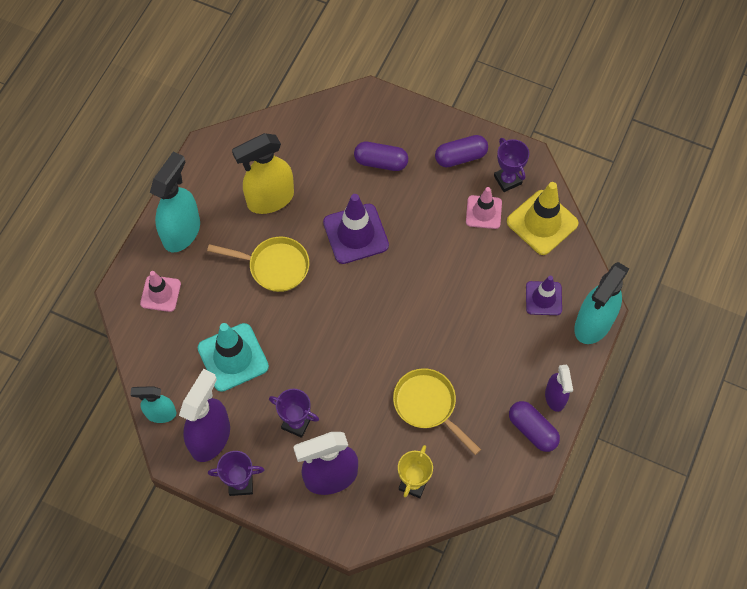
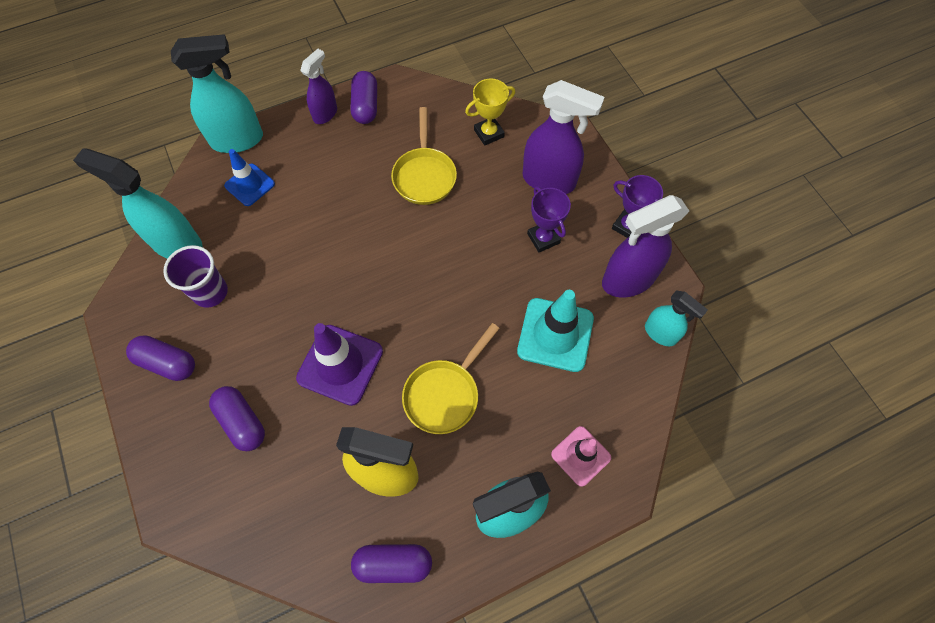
camera: 140 degrees left, 0 degrees up
yellow pan [207,237,309,292] -> yellow pan turned 105 degrees counterclockwise [402,323,500,434]
pink traffic cone [466,187,502,229] -> purple cup [163,245,228,308]
purple trophy [494,138,529,192] -> none
yellow traffic cone [507,182,579,255] -> turquoise spray bottle [73,148,203,259]
purple traffic cone [526,276,562,315] -> blue traffic cone [224,149,275,206]
none -> purple capsule [351,544,432,583]

